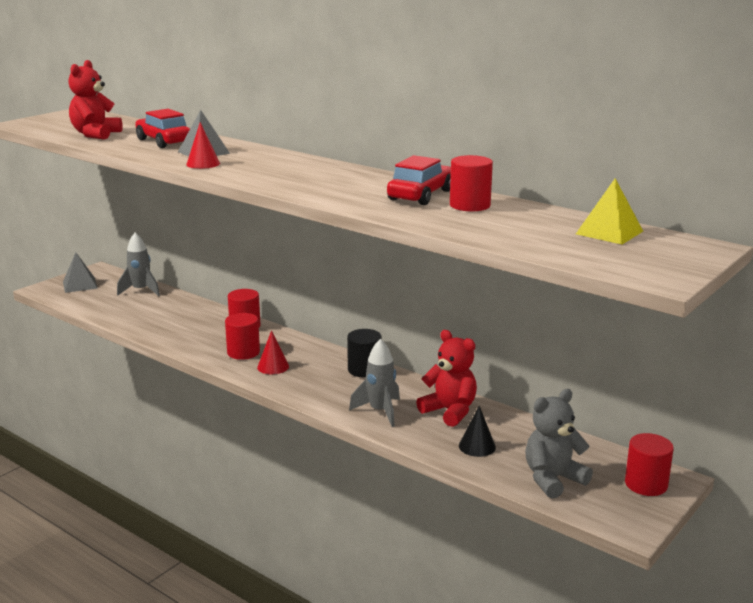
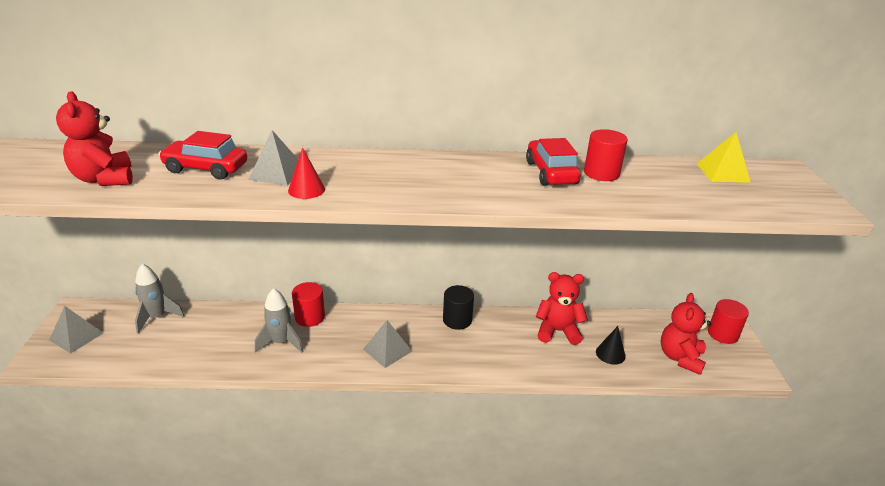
camera: 40 degrees left, 10 degrees up
red cylinder [225,313,260,360] -> none
red cone [257,330,289,374] -> grey pyramid [363,320,412,368]
grey rocket [349,339,400,427] -> grey rocket moved to [255,288,304,353]
grey teddy bear [525,389,593,499] -> red teddy bear [661,293,711,375]

